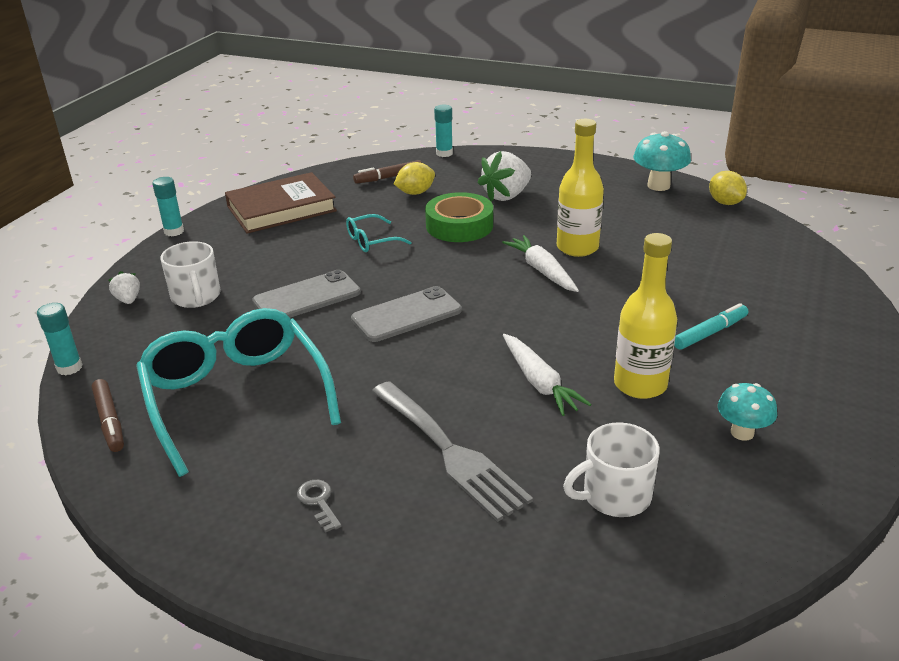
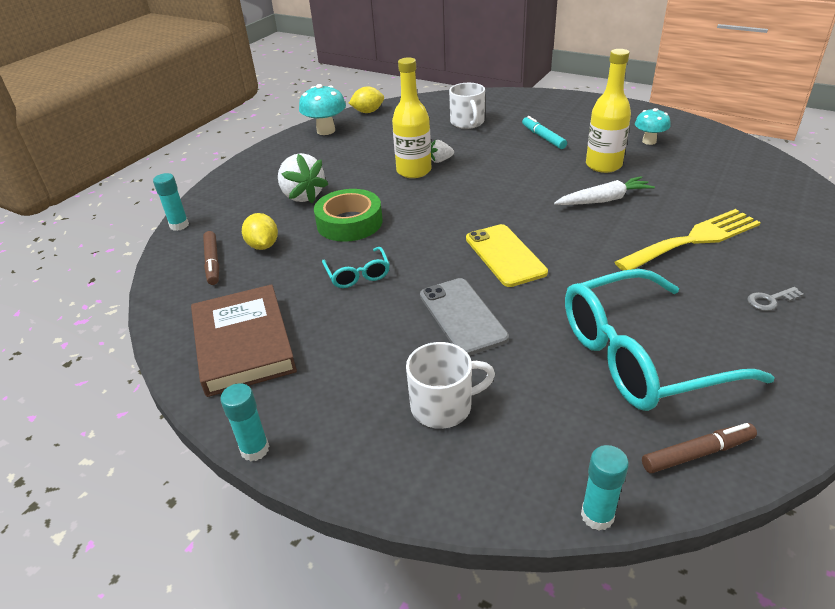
camera: 80 degrees left, 5 degrees up
white strawberry [108,271,140,304] -> white strawberry moved to [431,140,454,163]
grey phone [351,286,462,342] -> yellow phone [466,224,548,287]
grey fork [371,381,533,522] -> yellow fork [615,209,761,271]
white carrot [502,235,579,292] -> none
white mug [563,422,660,517] -> white mug moved to [449,83,485,129]

